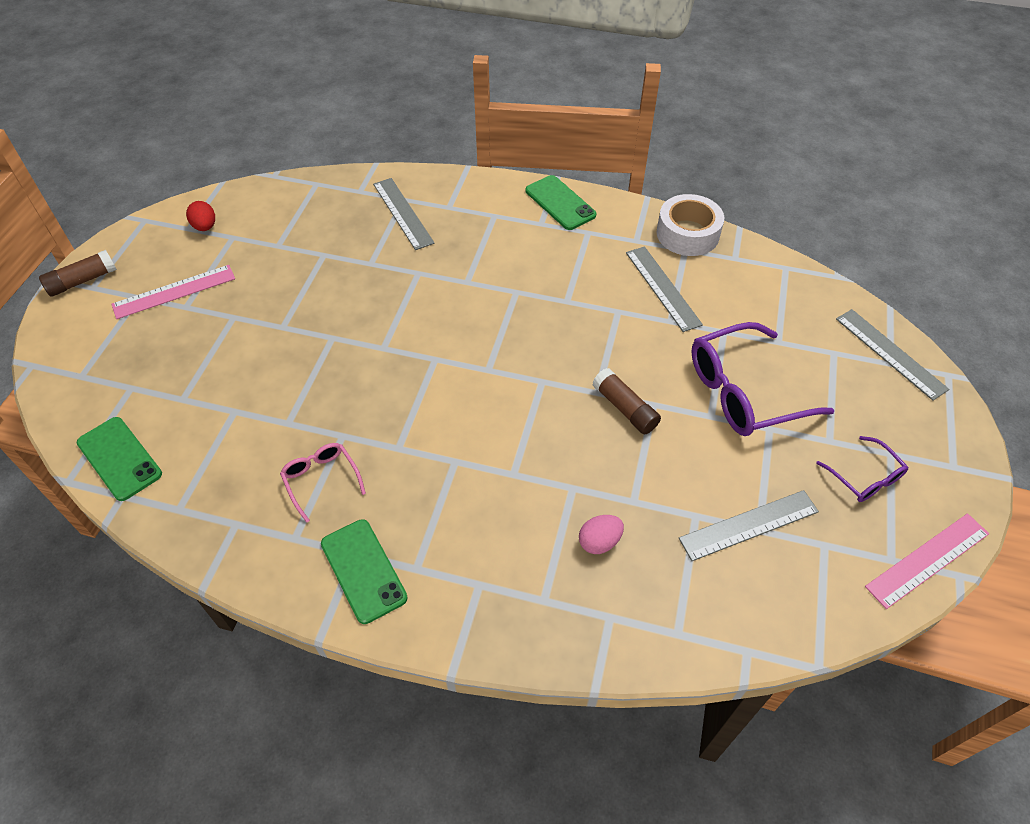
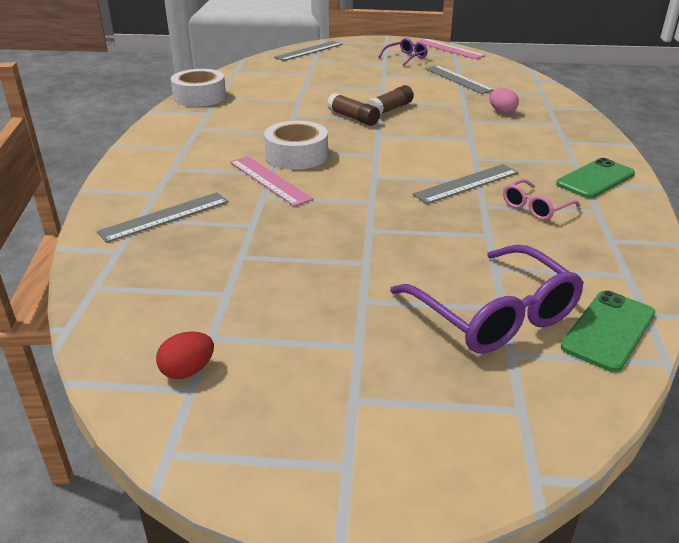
camera: 100 degrees left, 20 degrees down
brown glue stick [39,250,117,297] -> brown glue stick moved to [327,93,380,126]
pink ruler [111,265,235,319] -> pink ruler moved to [230,156,314,207]
green phone [526,175,596,230] -> none
grey ruler [626,246,703,332] -> grey ruler moved to [412,164,519,204]
purple glasses [691,322,835,436] -> purple glasses moved to [390,245,584,354]
none -> white tape [264,121,328,170]

